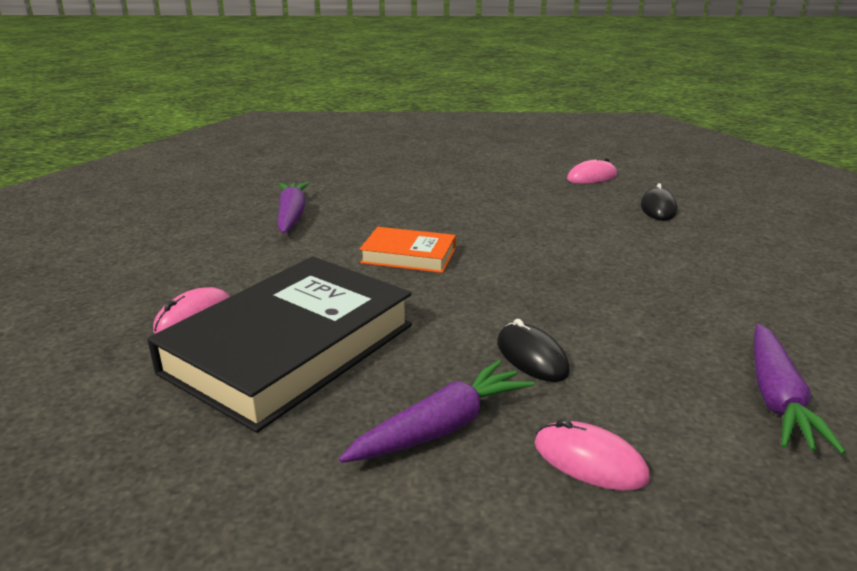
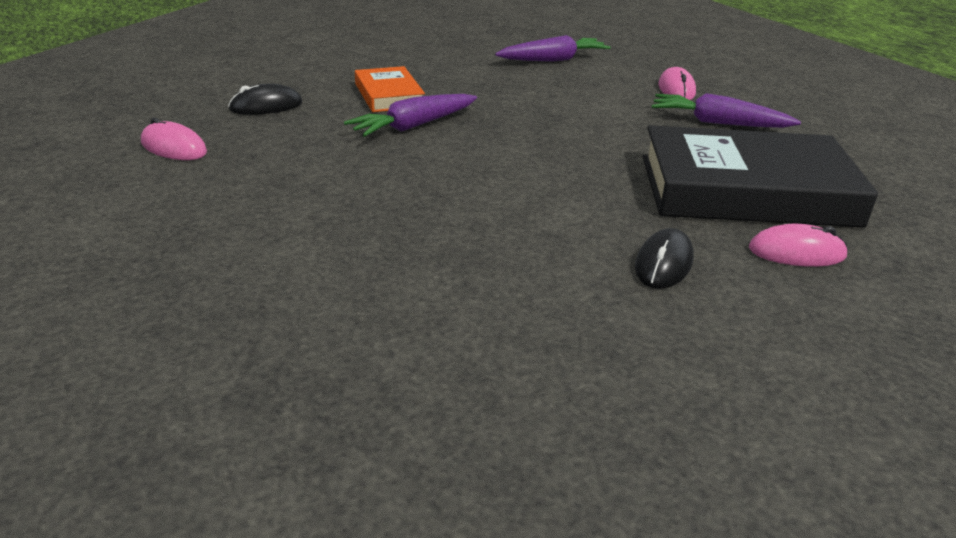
camera: 125 degrees left, 5 degrees up
purple carrot [278,182,309,234] -> purple carrot moved to [344,94,477,137]
orange book [360,227,456,273] -> orange book moved to [355,66,425,112]
black mouse [497,319,570,382] -> black mouse moved to [635,228,694,289]

